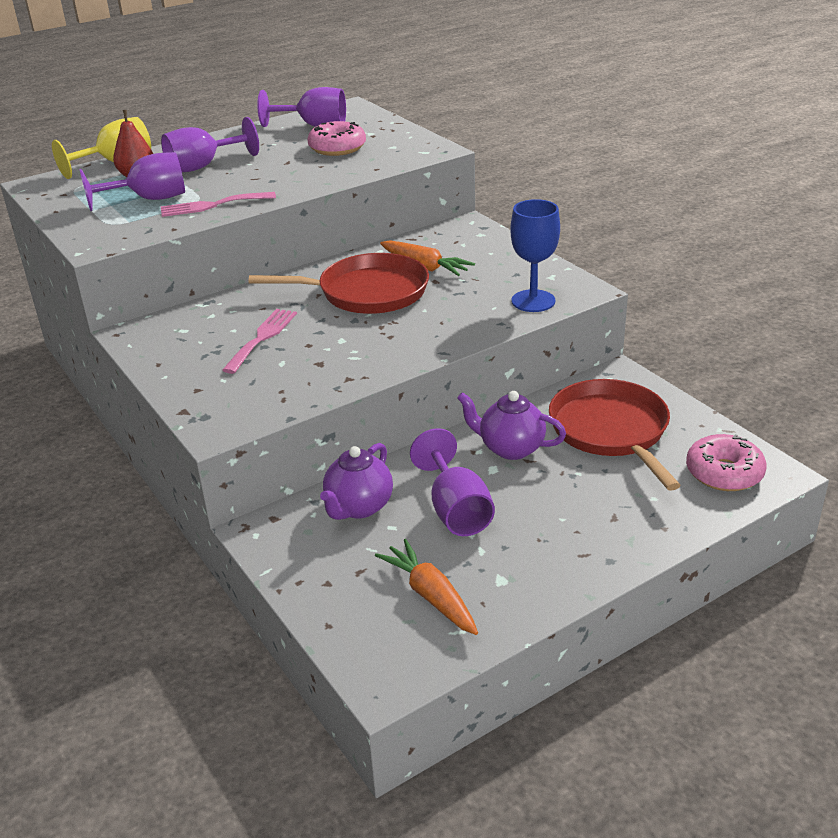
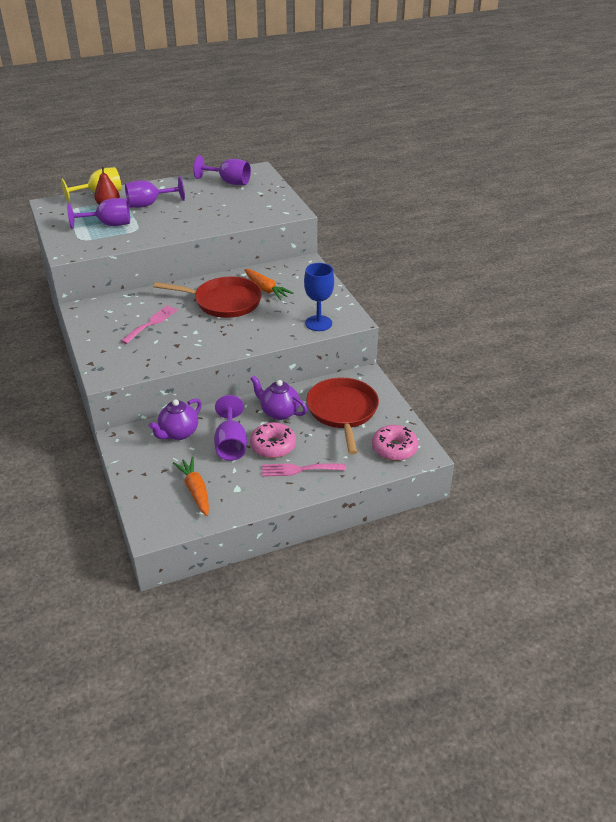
camera: 10 degrees right, 5 degrees up
pink fork [161,192,276,217] -> pink fork moved to [262,463,346,477]
pink donut [307,121,366,156] -> pink donut moved to [250,422,296,458]

